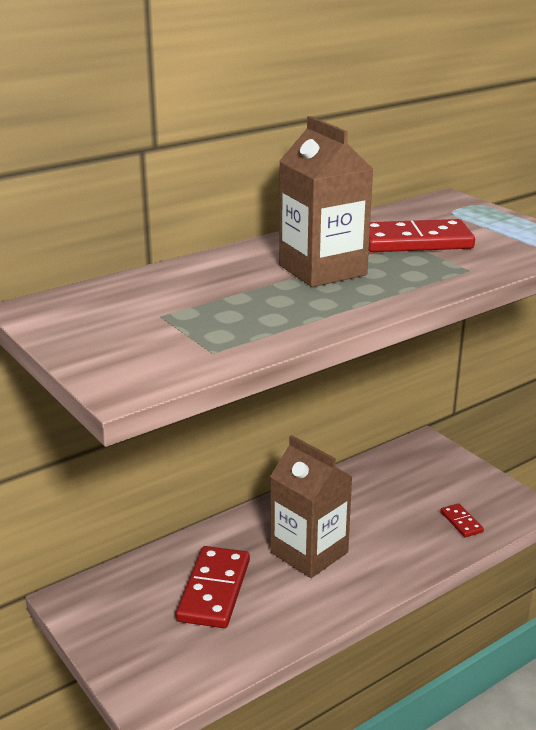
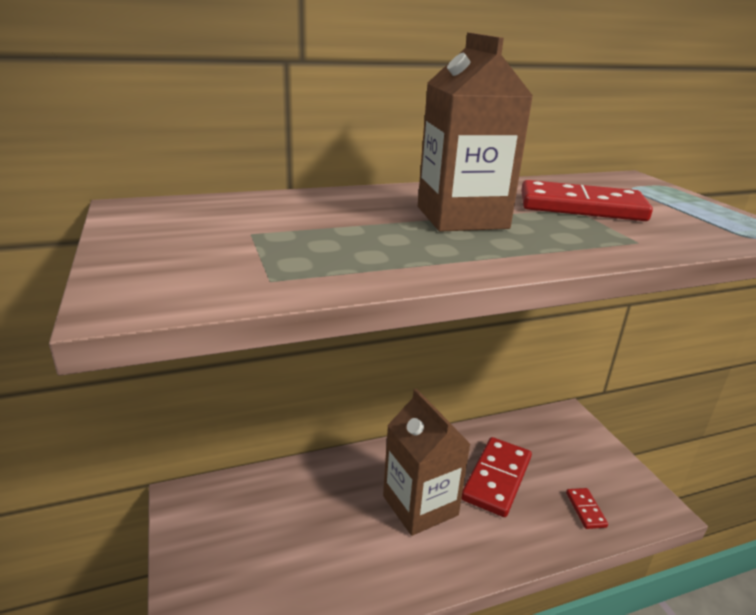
camera: 15 degrees right, 0 degrees up
red domino [176,546,250,628] -> red domino moved to [461,437,532,517]

